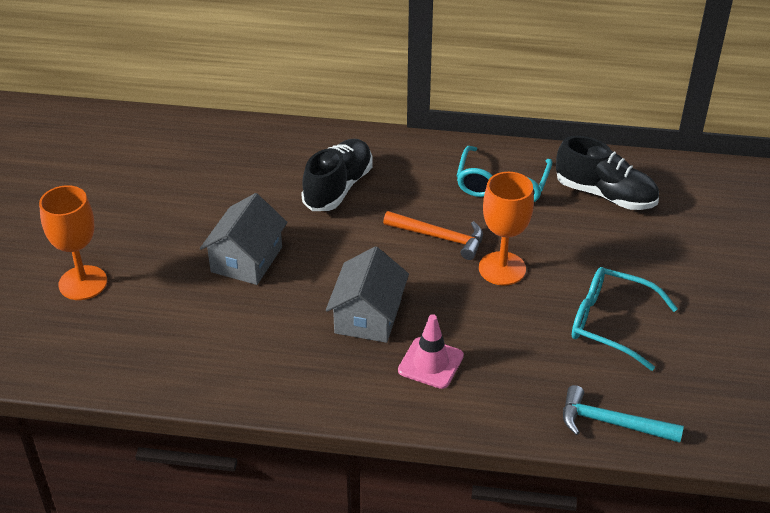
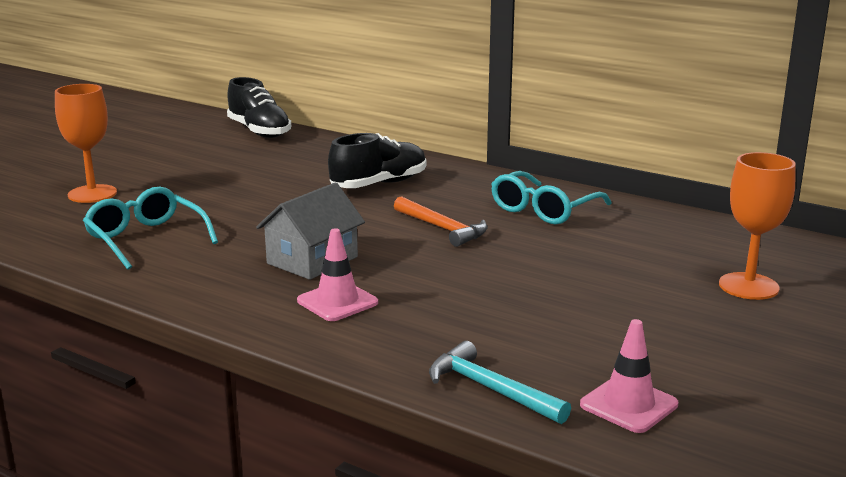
camera: 25 degrees right, 20 degrees down
grey house [200,193,287,285] -> none
orange goblet [479,172,534,286] -> orange goblet moved to [719,152,796,300]
black shoe [556,136,659,210] -> black shoe moved to [227,77,291,138]
turquoise glasses [572,267,678,371] -> turquoise glasses moved to [83,187,218,270]
none -> pink traffic cone [580,319,678,433]

